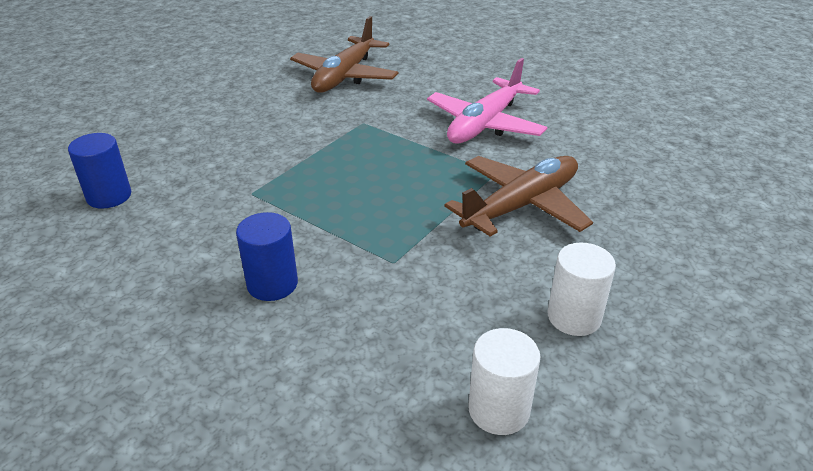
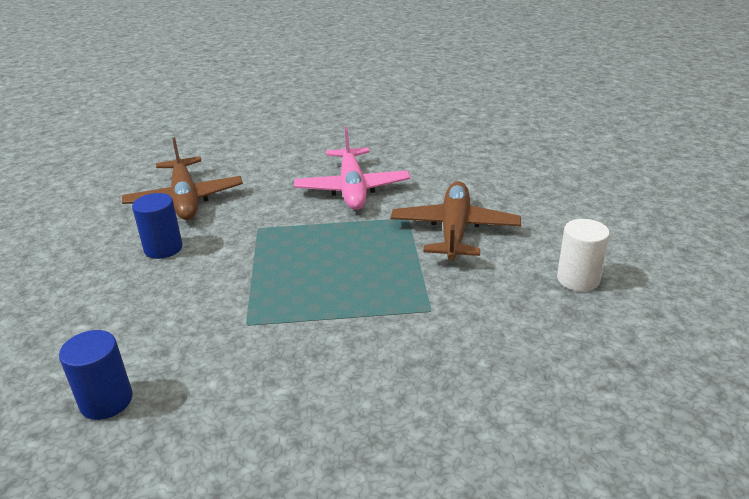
camera: 40 degrees left, 5 degrees down
blue cylinder [236,212,298,301] -> blue cylinder moved to [132,193,183,259]
white cylinder [468,328,540,435] -> none

